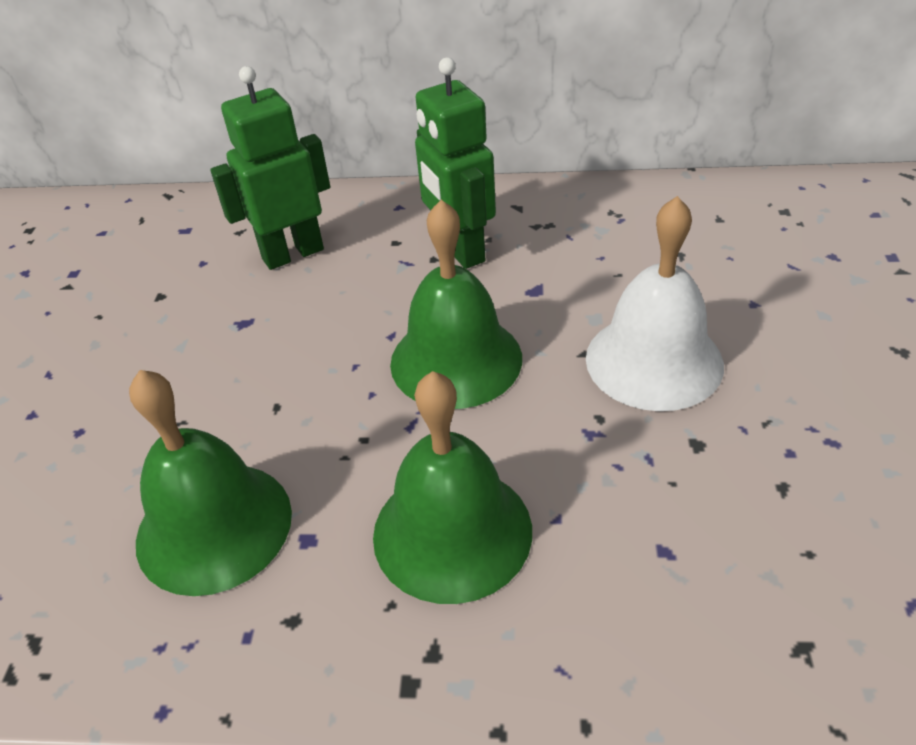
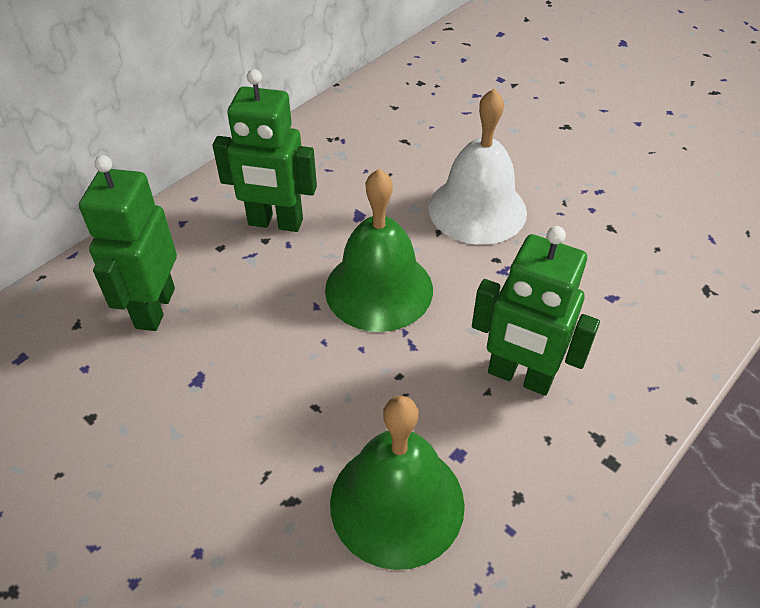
camera: 55 degrees left, 5 degrees up
green bell [373,371,532,604] -> green robot [472,226,600,396]

